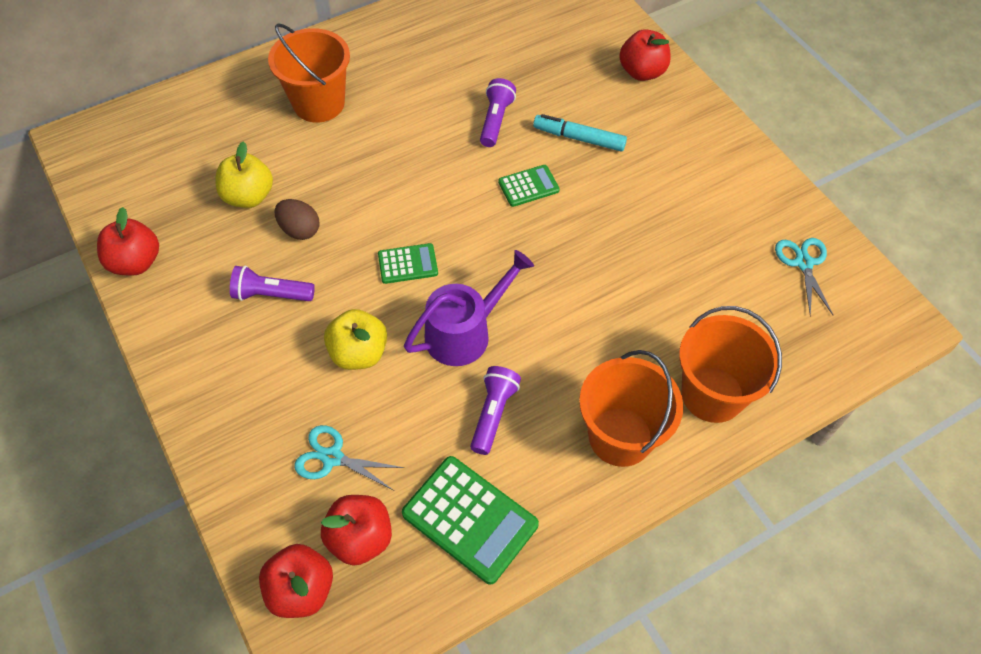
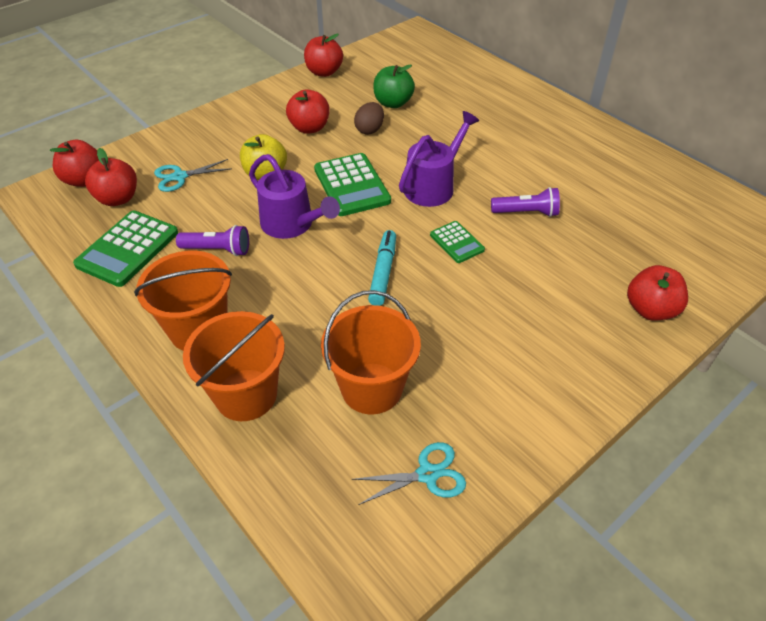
camera: 80 degrees right, 10 degrees down
yellow apple [215,141,273,208] -> green apple [373,64,415,108]
purple flashlight [230,266,315,301] -> red apple [286,90,329,134]
orange bucket [268,23,350,123] -> orange bucket moved to [321,290,421,414]
turquoise scissors [294,425,404,491] -> turquoise scissors turned 120 degrees counterclockwise [154,159,232,192]
green calculator [378,243,438,284] -> green calculator [314,153,391,216], size x1.78
turquoise marker [533,114,627,152] -> turquoise marker moved to [368,230,396,306]
none -> purple watering can [399,111,479,207]

